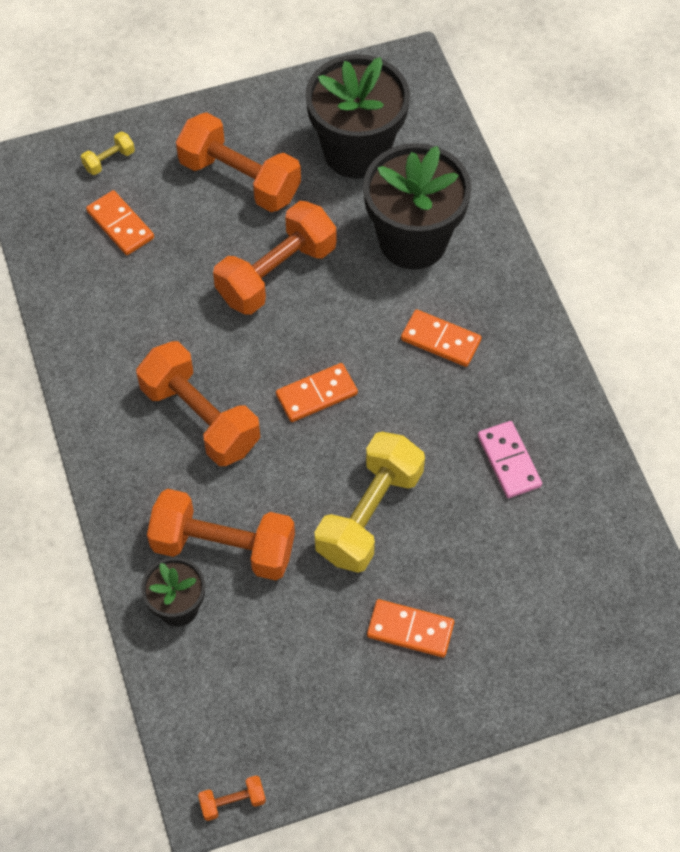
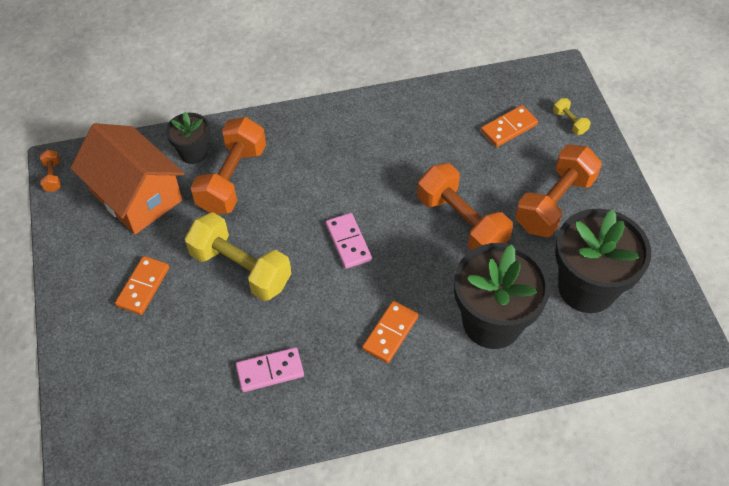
camera: 95 degrees right, 5 degrees down
orange dumbbell [136,341,260,466] -> none
orange domino [276,363,358,422] -> pink domino [326,213,372,269]
none -> orange house [70,123,184,234]

